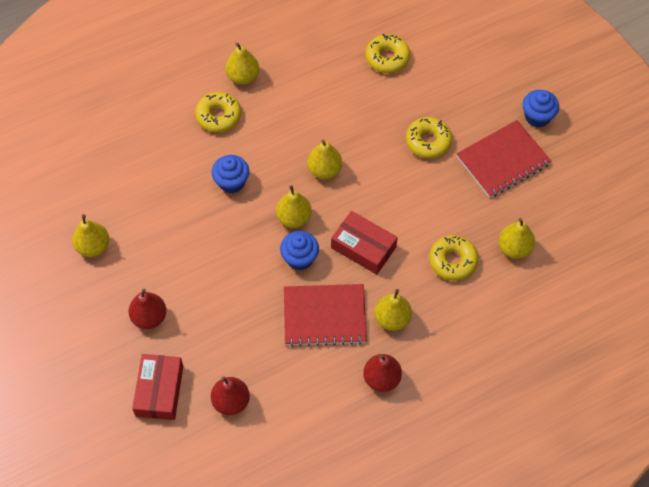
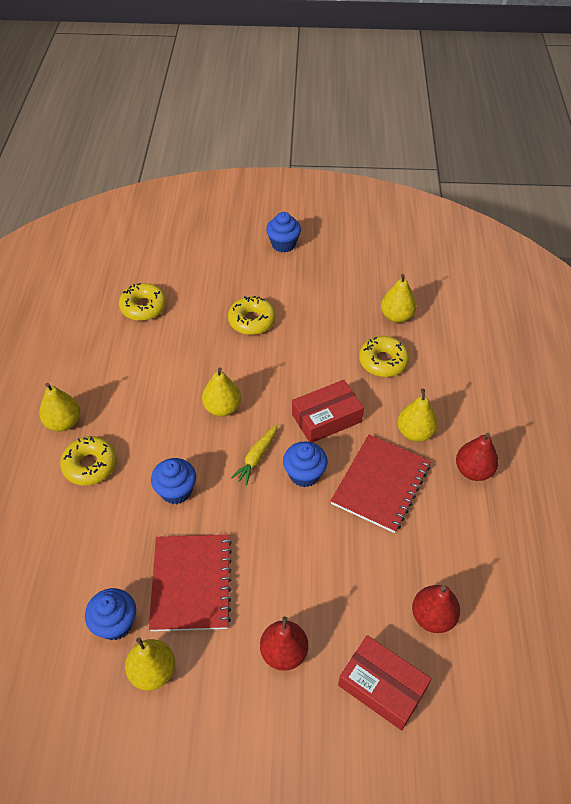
camera: 60 degrees left, 10 degrees down
yellow pear [276,185,312,228] -> yellow carrot [231,424,277,486]
red notebook [456,120,552,198] -> red notebook moved to [149,535,232,631]
none -> blue cupcake [85,588,136,640]

